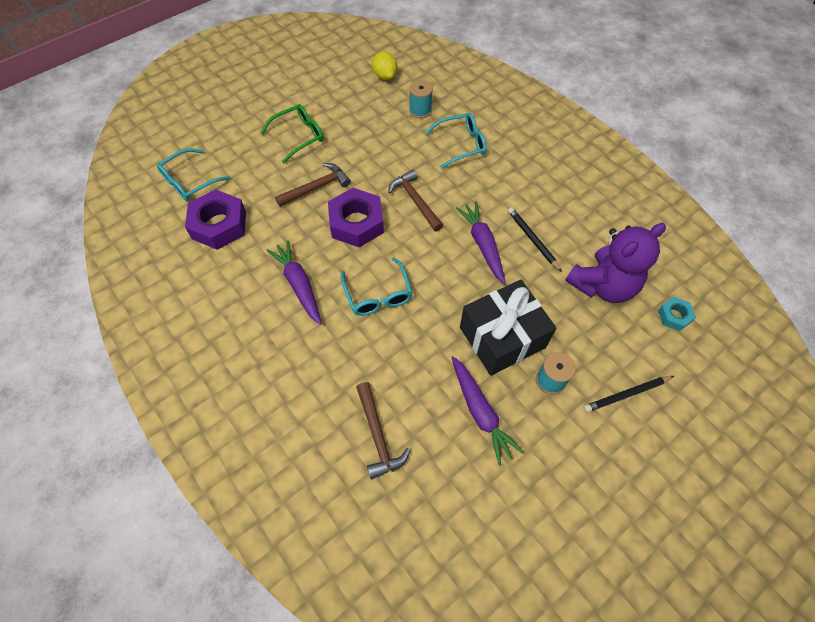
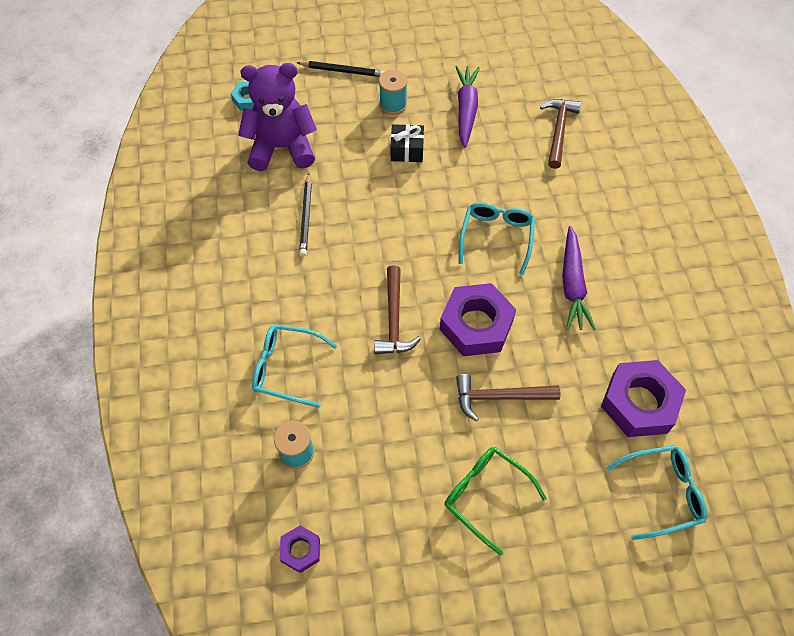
camera: 150 degrees left, 0 degrees up
green glasses [261,104,323,163] -> green glasses turned 45 degrees clockwise [444,447,547,555]
yellow lemon [372,51,398,80] -> purple nut [280,525,320,573]
purple carrot [456,201,506,284] -> none
black gift [460,280,556,376] -> black gift [391,124,424,162], size x0.49

